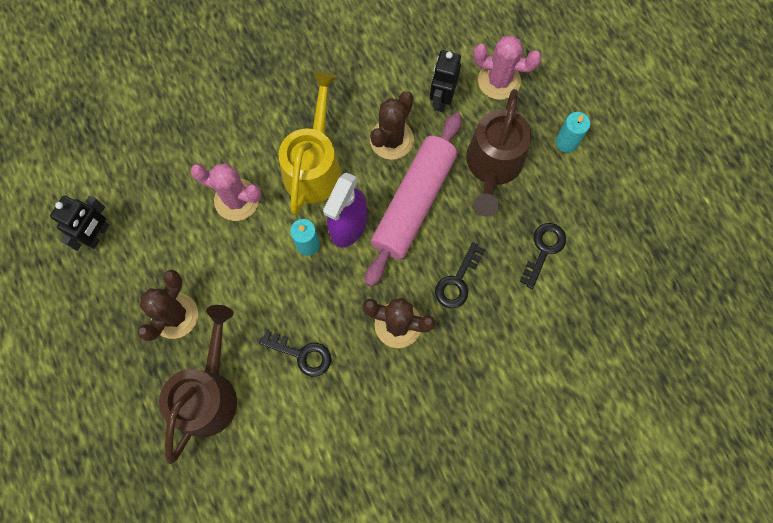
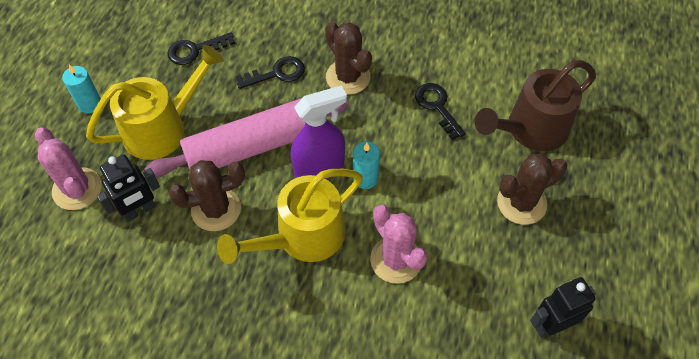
camera: 140 degrees left, 15 degrees down
brown watering can [466,89,532,217] -> yellow watering can [86,45,224,160]

